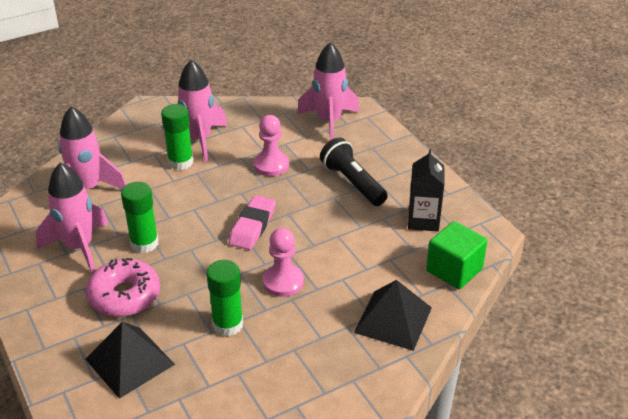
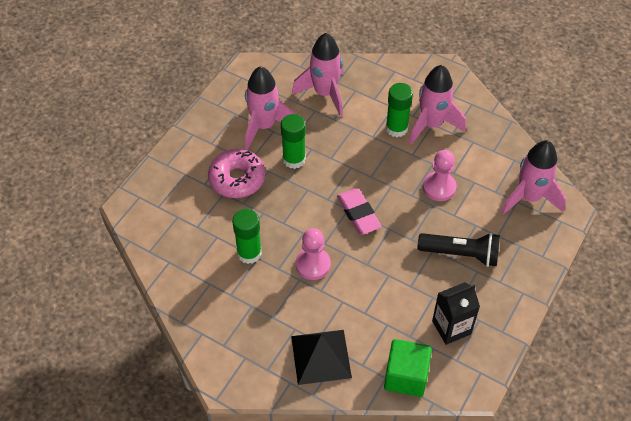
camera: 60 degrees right, 15 degrees up
black pyramid [85,322,175,399] -> none
pink eraser [229,195,276,250] -> pink eraser turned 75 degrees clockwise [337,188,382,235]
black flashlight [320,137,388,206] -> black flashlight turned 75 degrees clockwise [418,233,500,267]

